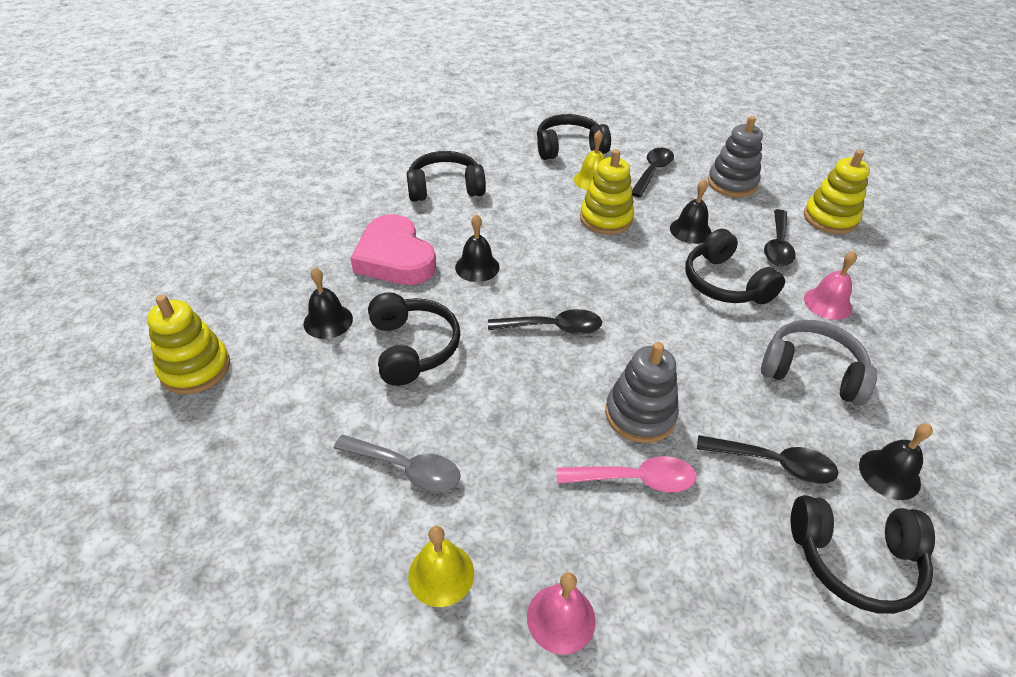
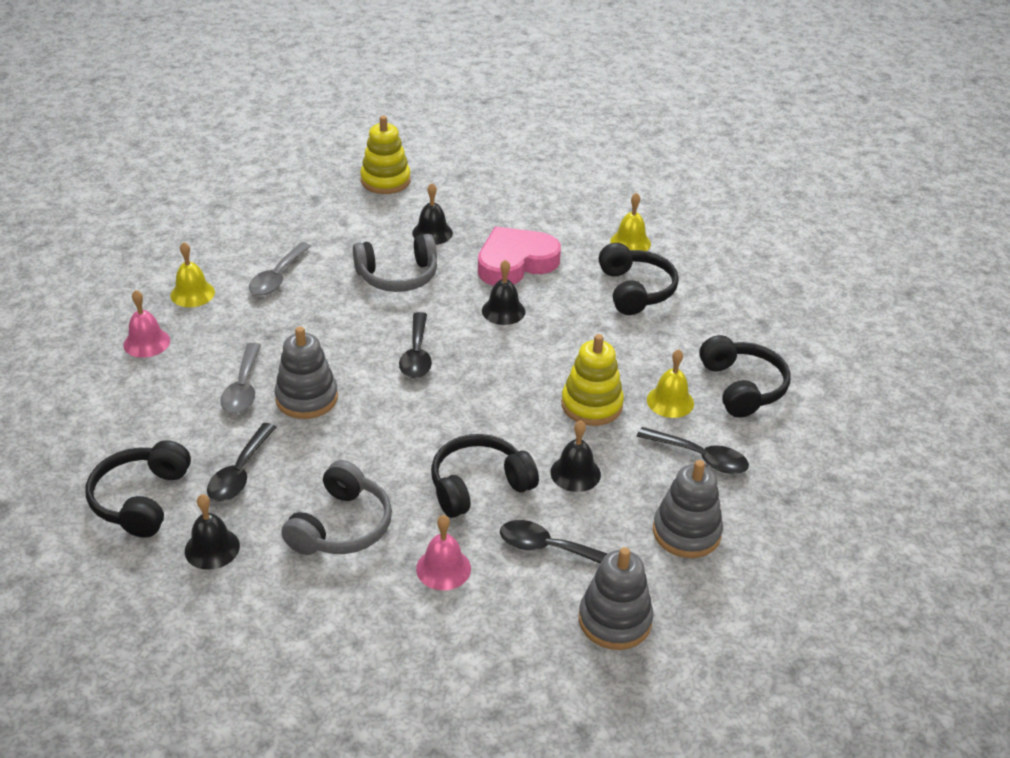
camera: 90 degrees right, 5 degrees down
black headphones [368,292,460,386] -> grey headphones [353,234,437,292]
pink spoon [557,456,696,493] -> grey spoon [220,343,261,413]
yellow stacking toy [804,150,870,234] -> grey stacking toy [579,547,654,650]
none -> yellow bell [610,193,651,251]

